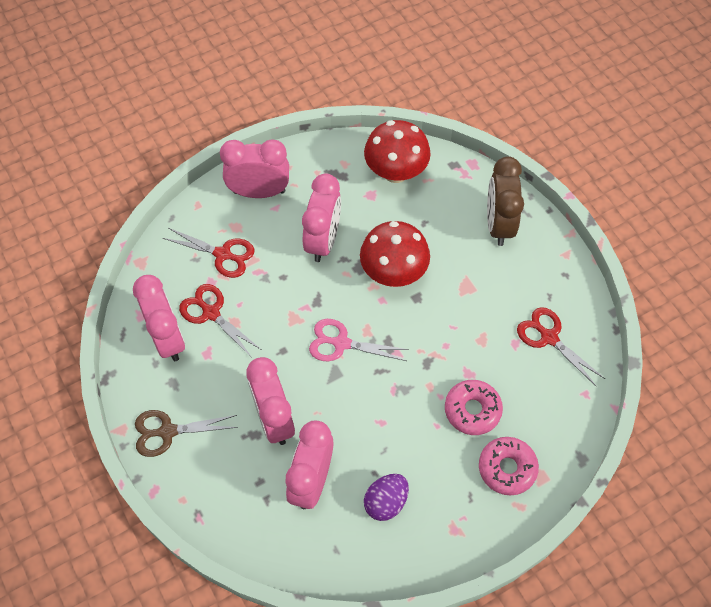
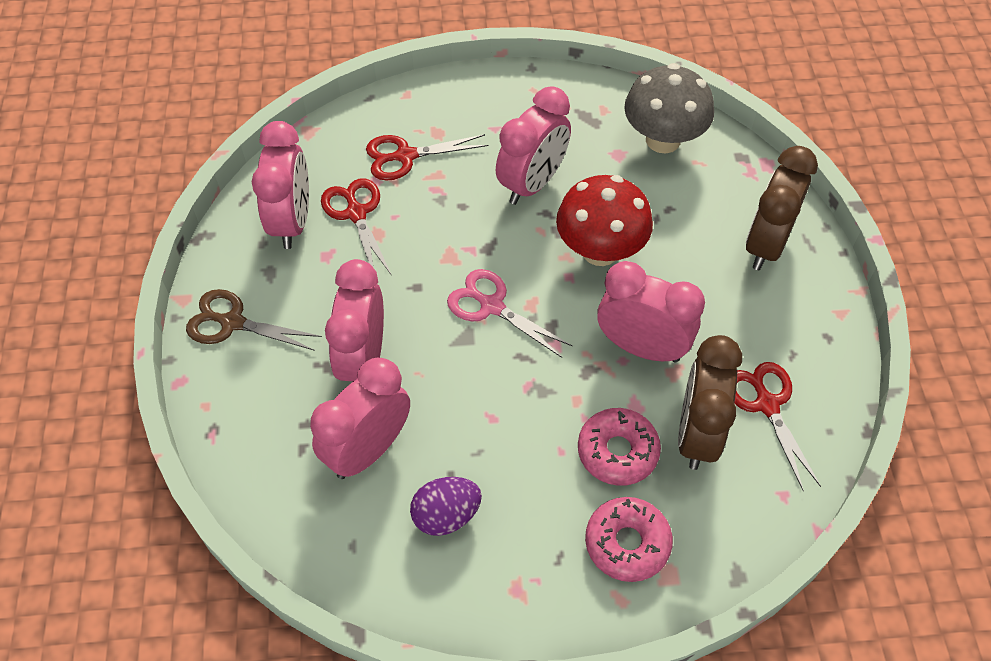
camera: 25 degrees right, 5 degrees down
red scissors [163,228,254,278] -> red scissors turned 120 degrees clockwise [366,134,488,181]
pink clock [220,139,289,198] -> pink clock moved to [597,261,705,363]
red mushroom [364,120,431,183] -> grey mushroom [624,63,714,153]
none -> brown clock [678,335,742,470]

